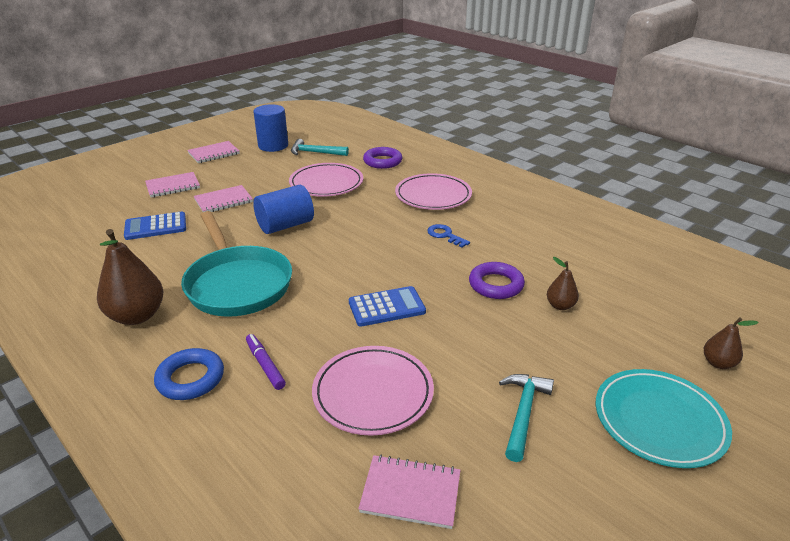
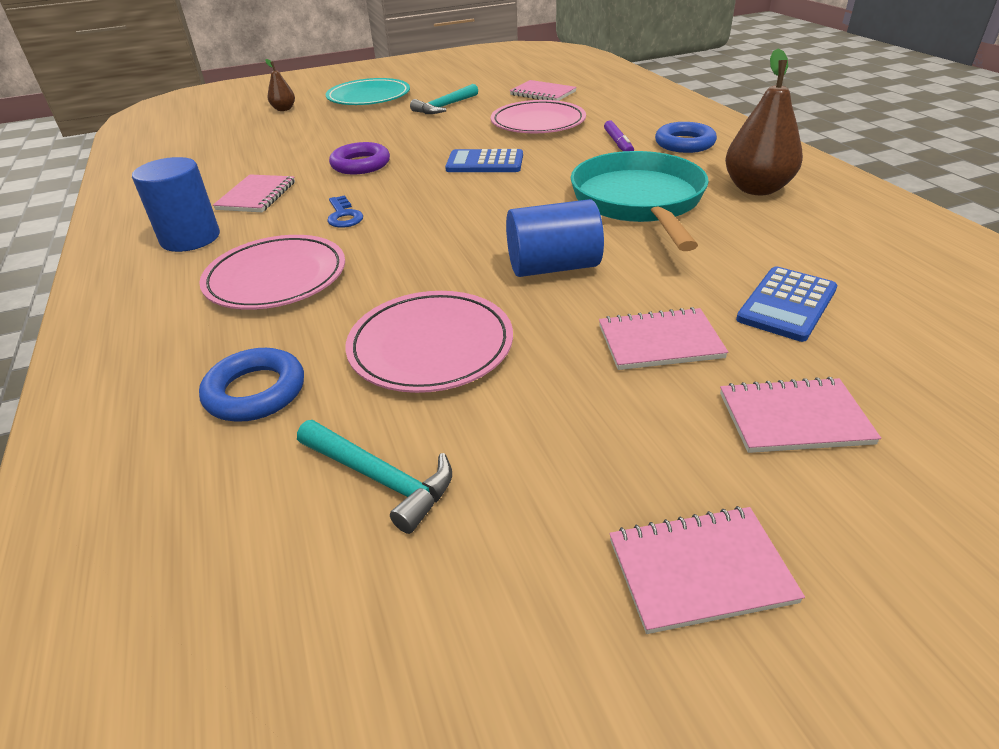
camera: 155 degrees left, 5 degrees up
blue calculator [124,211,186,240] -> blue calculator turned 120 degrees clockwise [736,266,837,342]
blue cylinder [253,104,288,152] -> blue cylinder moved to [132,157,220,252]
purple ring [363,147,402,169] -> blue ring [199,348,304,422]
brown pear [547,257,579,310] -> none
none -> pink notebook [213,174,295,212]

